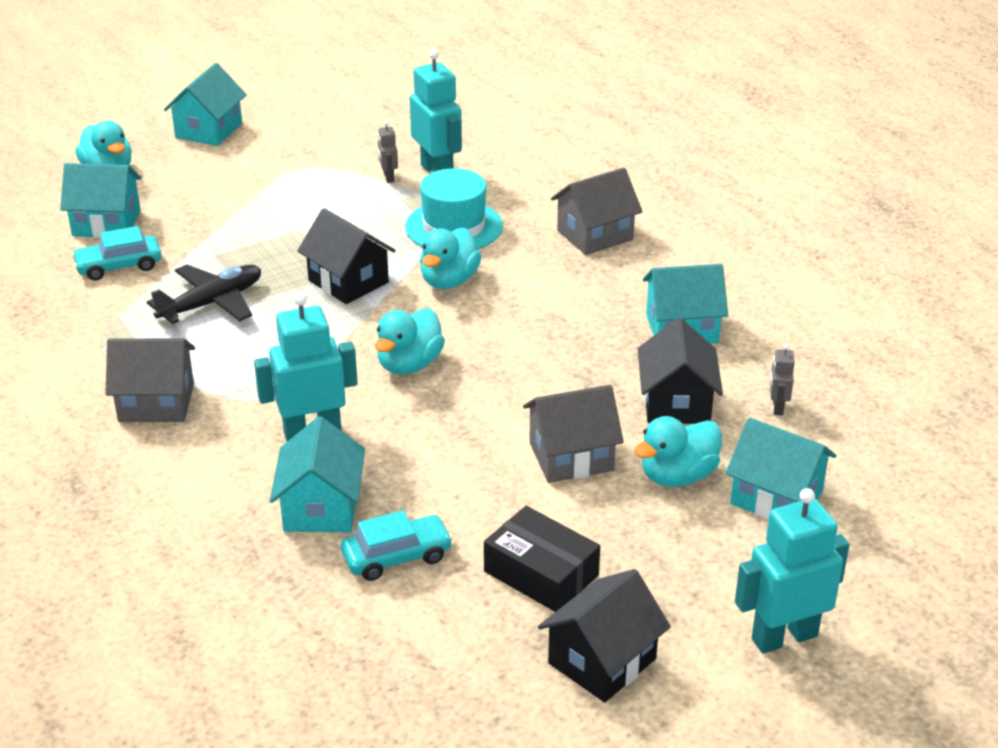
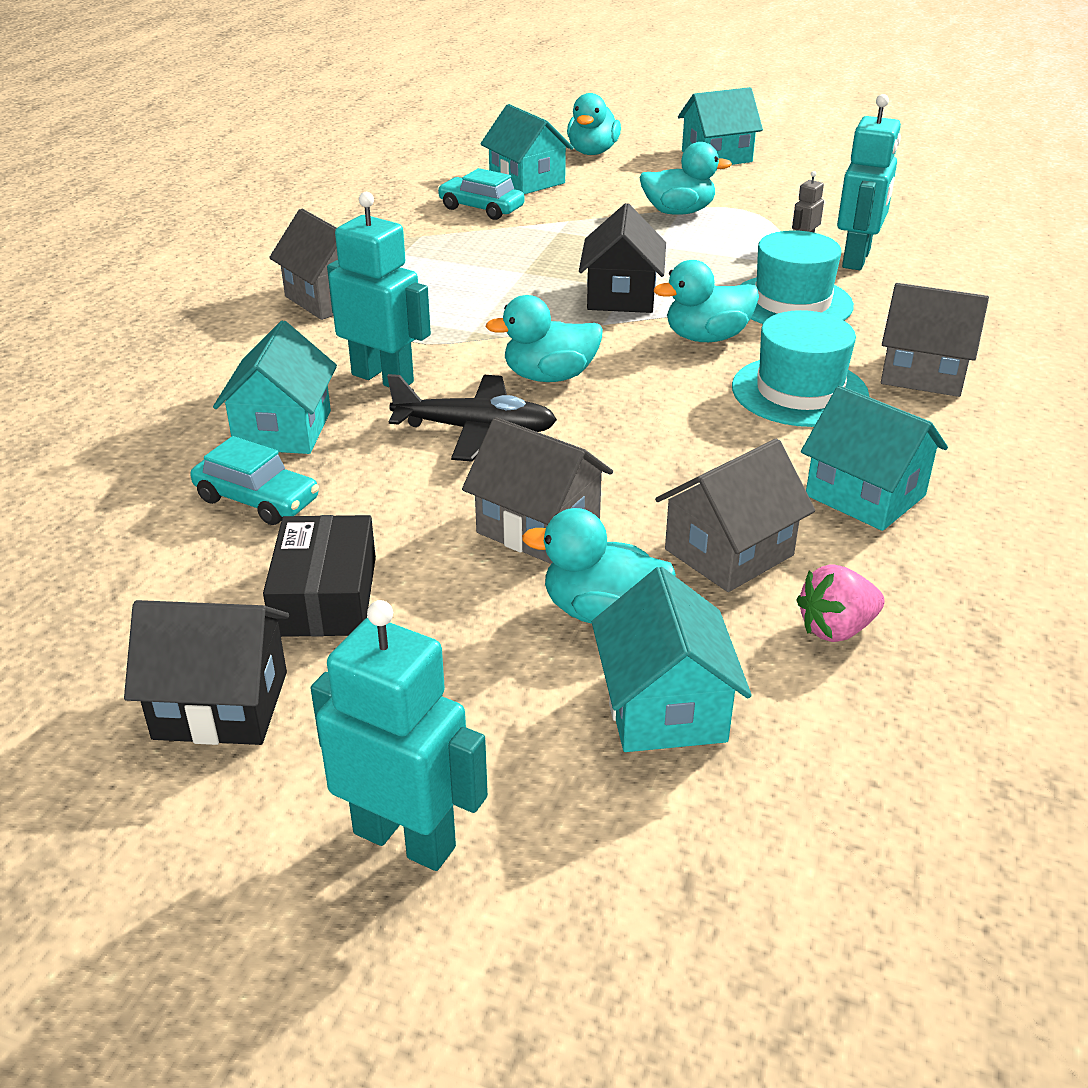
camera: 50 degrees right, 0 degrees up
black plane [147,265,261,324] -> black plane moved to [387,374,557,462]
turquoise house [270,416,365,532] -> turquoise house turned 45 degrees counterclockwise [213,321,337,454]
black house [638,318,723,424] -> grey house [655,439,815,592]
grey robot [770,344,795,415] -> pink strawberry [796,564,885,642]
none -> turquoise duck [639,142,732,215]
none -> turquoise hat [732,310,869,427]

